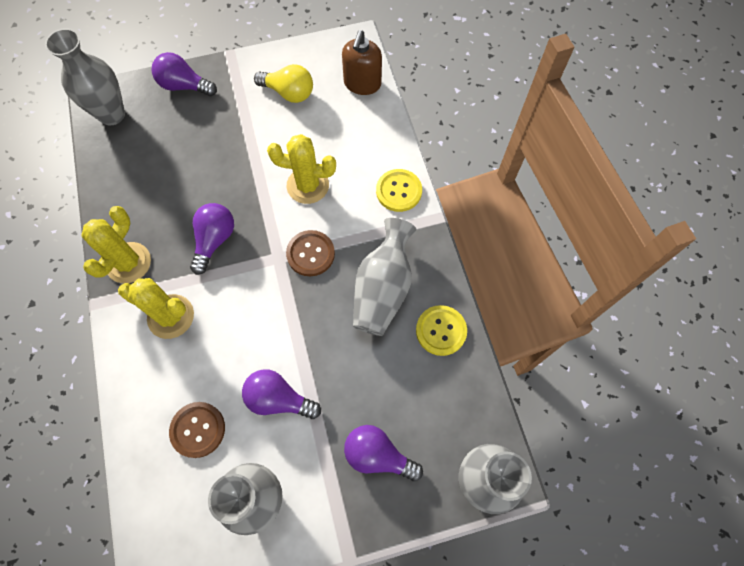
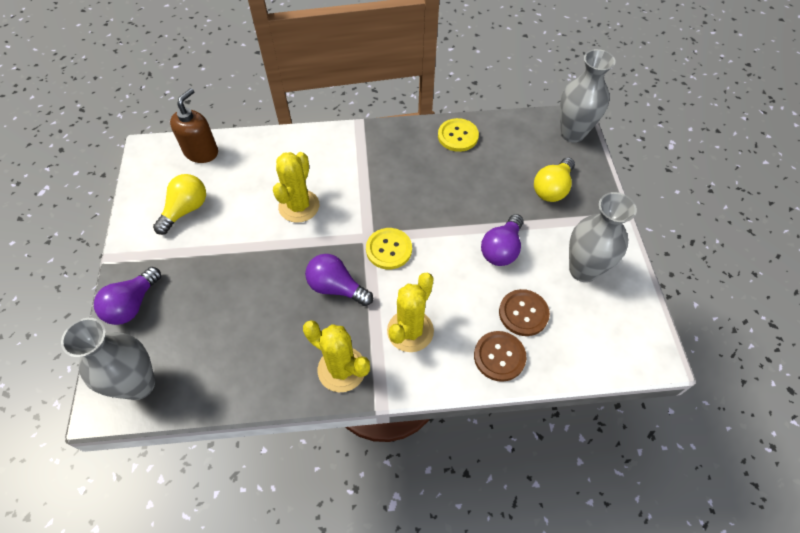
camera: 80 degrees left, 10 degrees down
brown button [286,230,335,276] -> brown button moved to [474,331,527,382]
brown soap dispenser [342,30,382,95] -> brown soap dispenser turned 90 degrees counterclockwise [170,88,218,163]
purple light bulb [344,425,423,481] -> yellow light bulb [534,157,575,202]
grey vase [353,218,416,336] -> none
yellow button [376,169,422,212] -> yellow button moved to [366,228,412,269]

